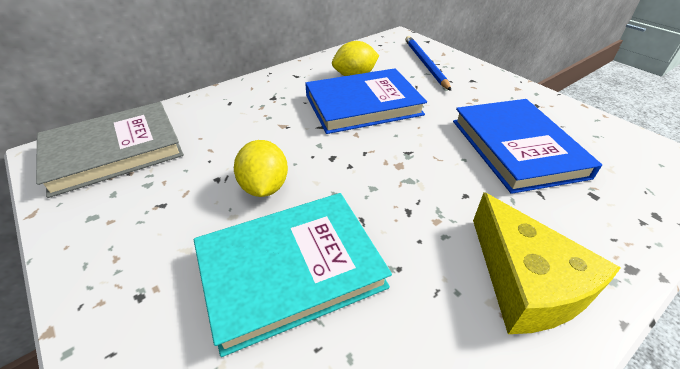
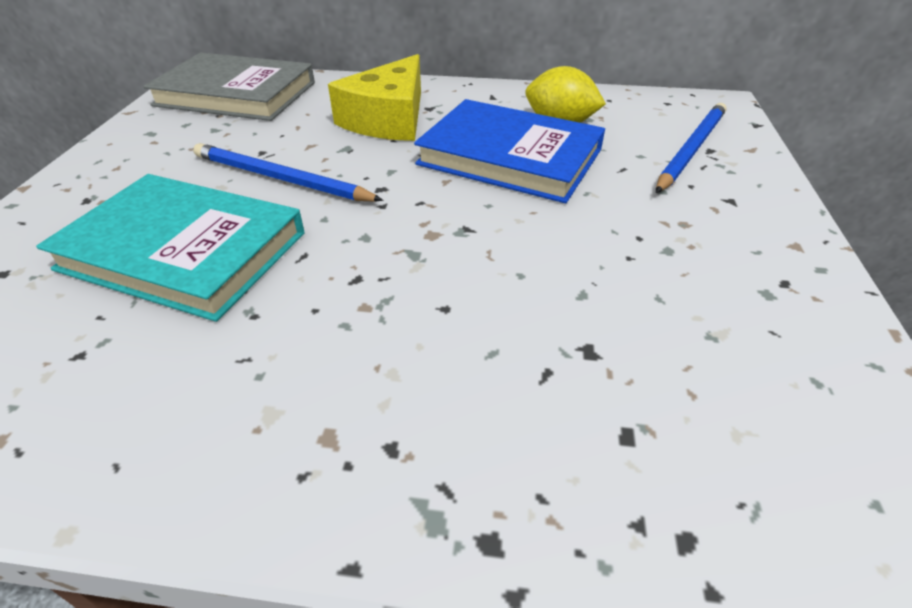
camera: 45 degrees right, 0 degrees up
yellow lemon [234,140,288,197] -> blue pencil [193,143,383,202]
blue book [453,99,602,194] -> none
yellow cheese [473,192,621,334] -> yellow cheese moved to [328,54,421,141]

